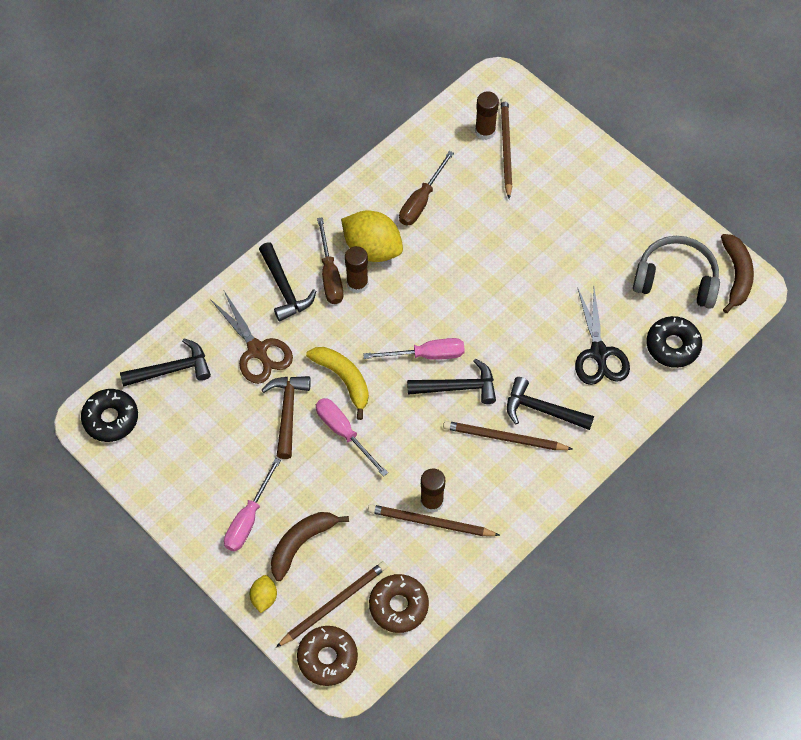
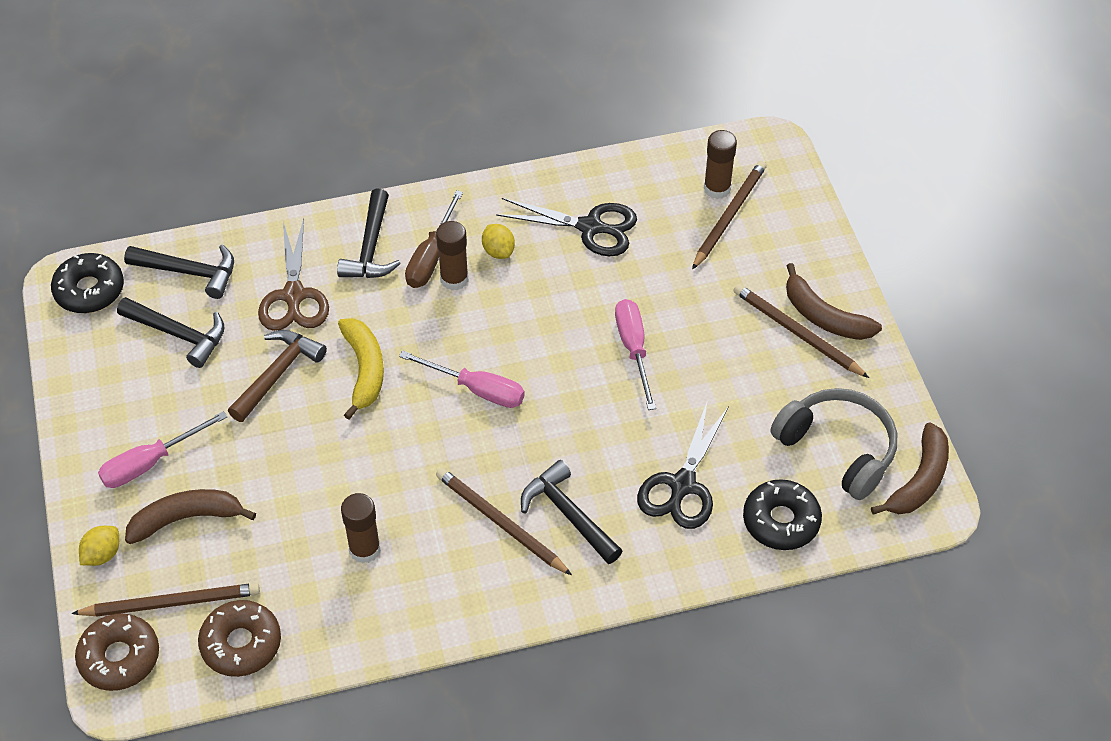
camera: 30 degrees right, 10 degrees down
pink screwdriver [316,398,388,477] -> pink screwdriver moved to [615,299,656,410]
yellow lemon [341,210,403,262] -> yellow lemon [482,224,515,259], size x0.50
brown pencil [368,504,500,536] -> brown pencil moved to [733,284,869,378]
brown screwdriver [399,151,454,226] -> black scissors [496,198,637,256]
black hammer [407,359,496,404] -> black hammer moved to [117,297,225,368]
none -> brown banana [786,263,882,340]

